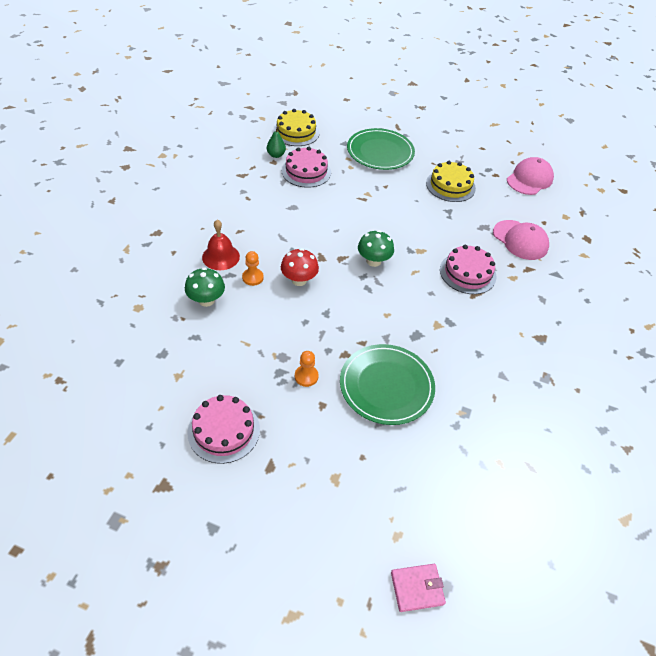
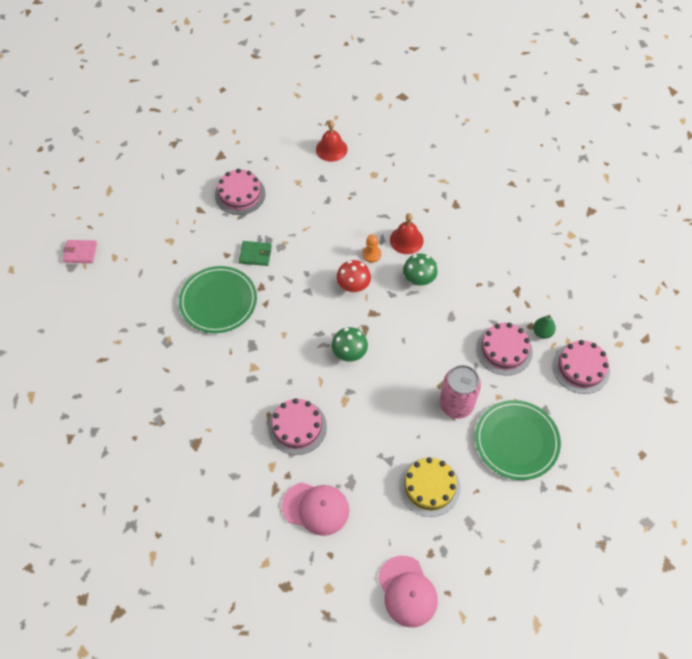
camera: 120 degrees right, 10 degrees up
green mushroom [185,267,225,307] -> green mushroom moved to [403,254,438,286]
yellow cake [273,109,319,146] -> pink cake [553,340,610,394]
orange pawn [295,351,319,387] -> green wallet [239,241,272,266]
pink wallet [391,564,446,612] -> pink wallet turned 75 degrees clockwise [63,240,97,263]
pink cap [493,220,549,260] -> pink cap turned 150 degrees counterclockwise [282,482,349,536]
none -> red bell [316,120,347,162]
none -> pink can [439,365,481,419]

